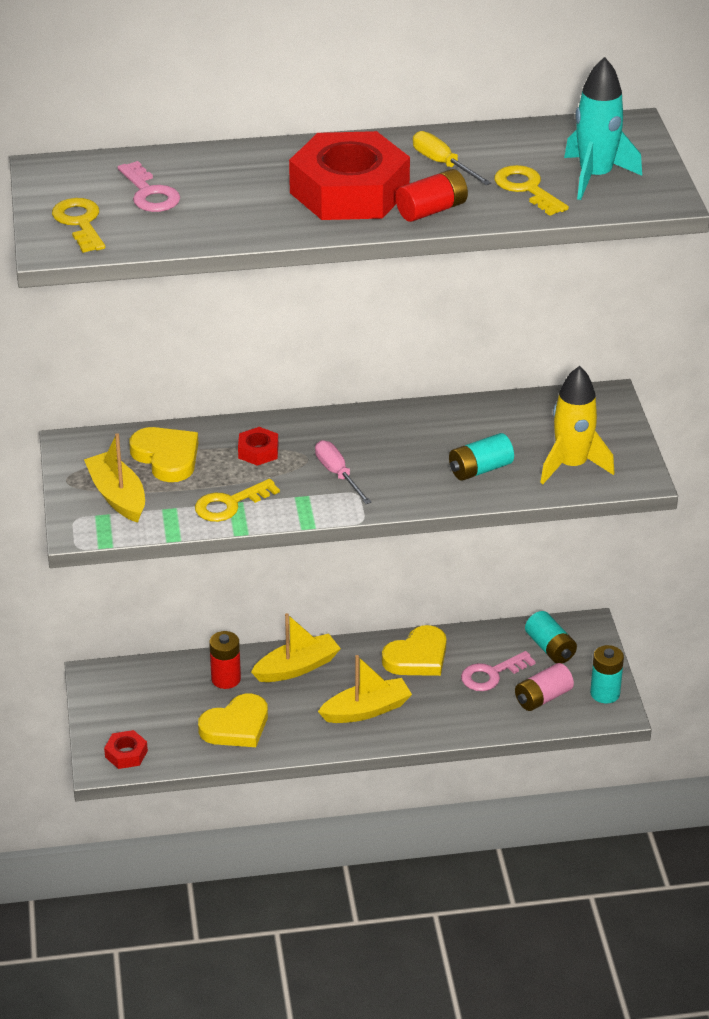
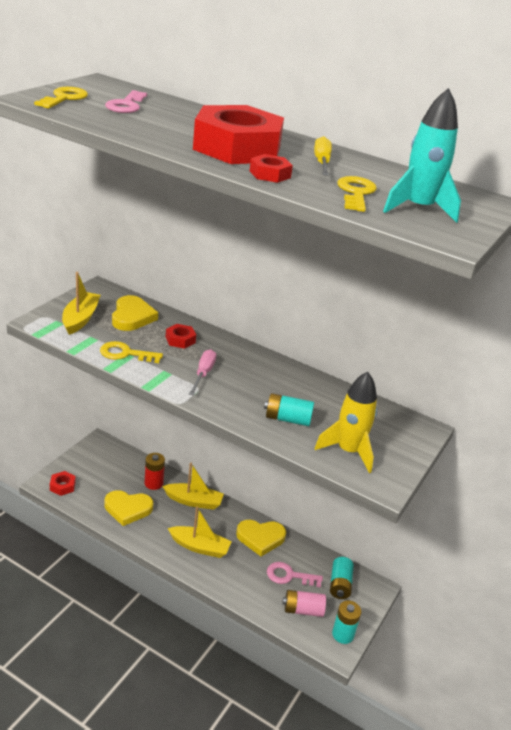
camera: 35 degrees right, 5 degrees down
red battery [396,169,468,222] -> red nut [250,154,293,183]

